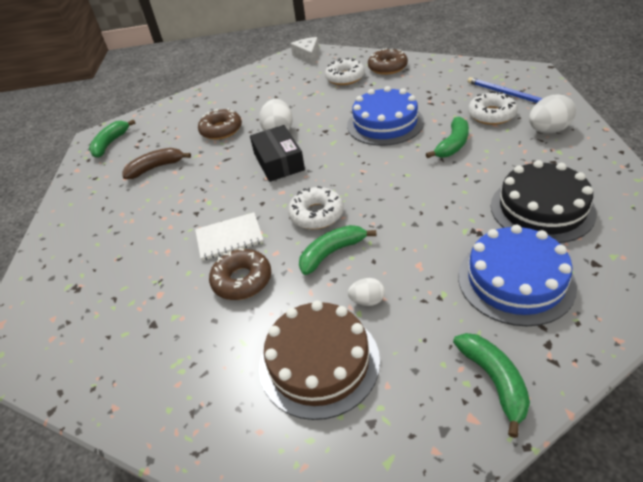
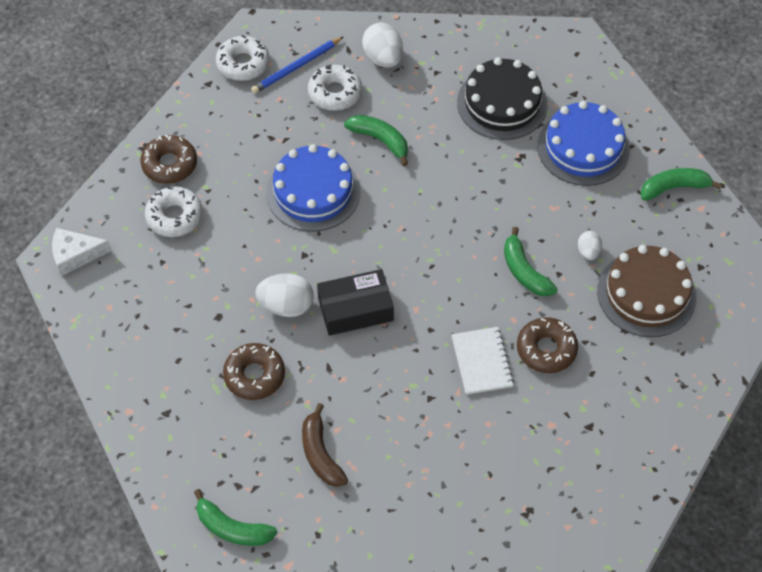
camera: 90 degrees left, 15 degrees up
white donut [288,186,344,229] -> white donut moved to [216,35,270,81]

